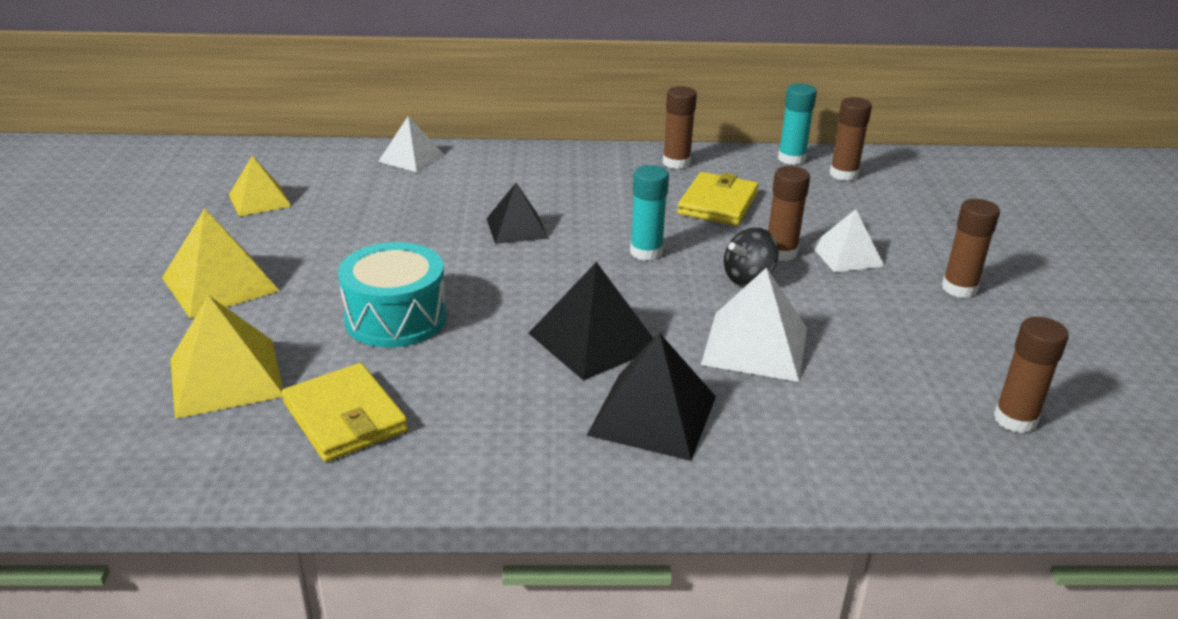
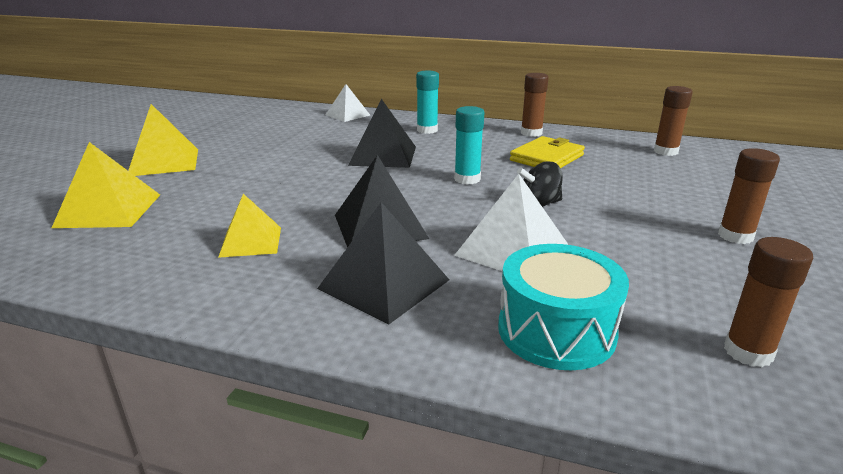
camera: 20 degrees right, 5 degrees down
yellow pyramid [229,155,291,216] -> yellow pyramid moved to [218,194,281,258]
yellow wallet [282,363,408,462] -> none
turquoise drum [338,242,447,348] -> turquoise drum moved to [498,244,629,370]
black pyramid [486,183,548,244] -> black pyramid [348,99,416,168], size x1.51
brown glue stick [768,166,810,261] -> none
turquoise glue stick [778,84,817,165] -> turquoise glue stick moved to [416,71,439,134]
white pyramid [811,209,885,272] -> none

